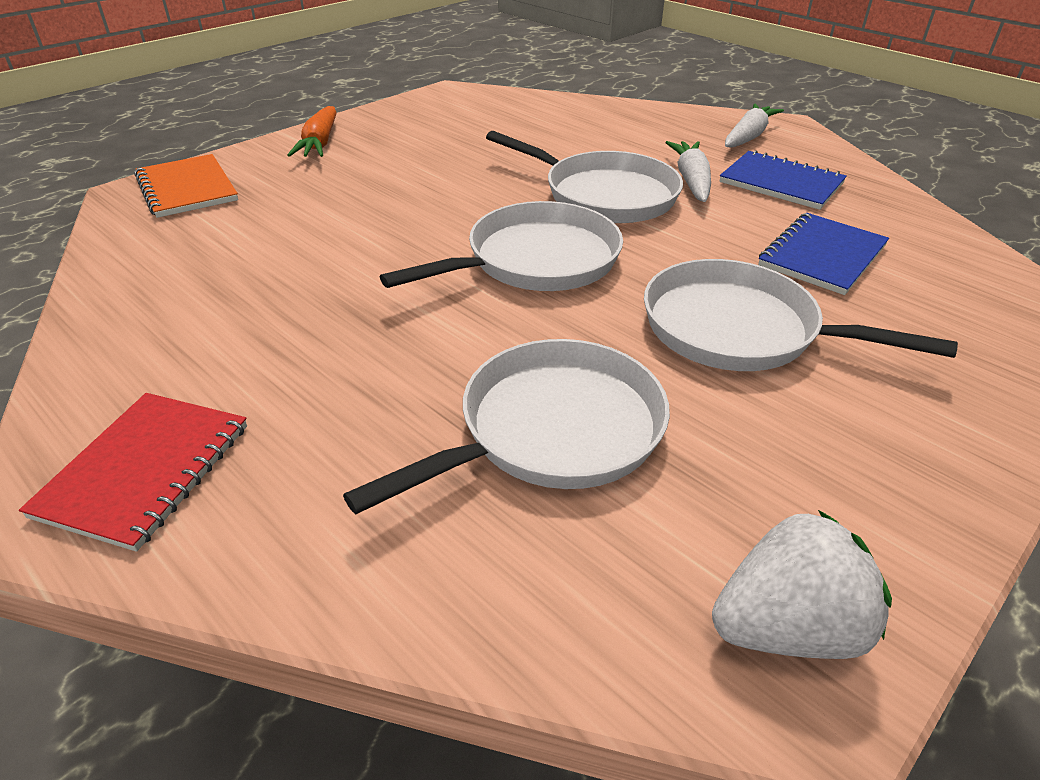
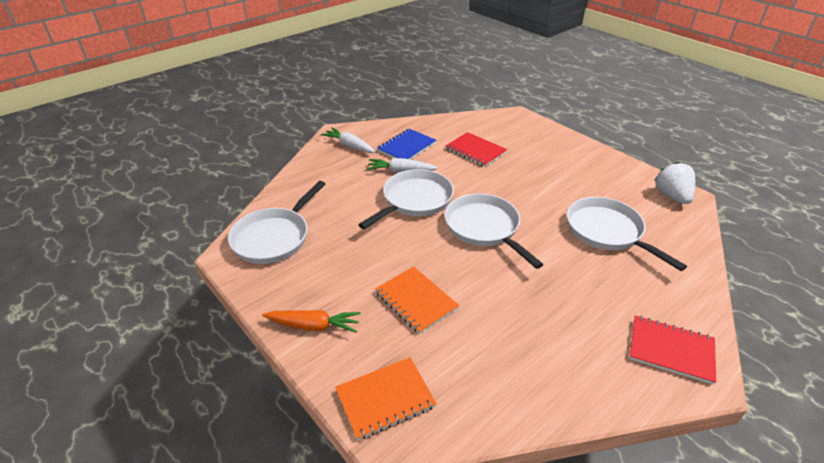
camera: 85 degrees left, 0 degrees up
white pan [644,259,958,371] -> white pan moved to [228,181,325,264]
blue notebook [758,213,889,295] -> red notebook [445,132,508,167]
none -> orange notebook [375,266,459,334]

